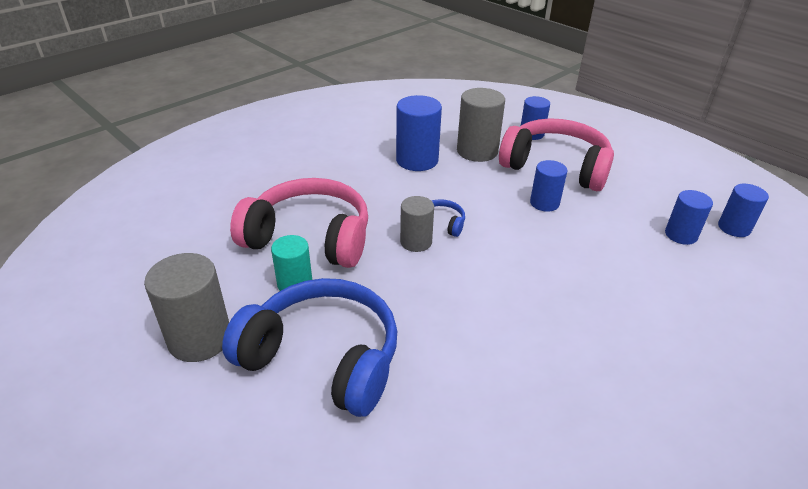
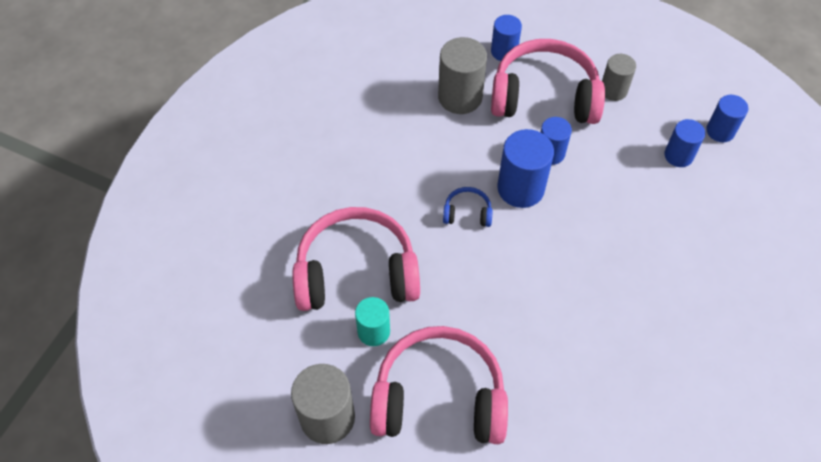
camera: 20 degrees left, 20 degrees up
blue headphones [222,278,397,417] -> pink headphones [370,326,508,444]
blue cylinder [396,95,442,171] -> blue cylinder moved to [497,129,554,208]
grey cylinder [400,196,434,252] -> grey cylinder moved to [602,54,636,101]

